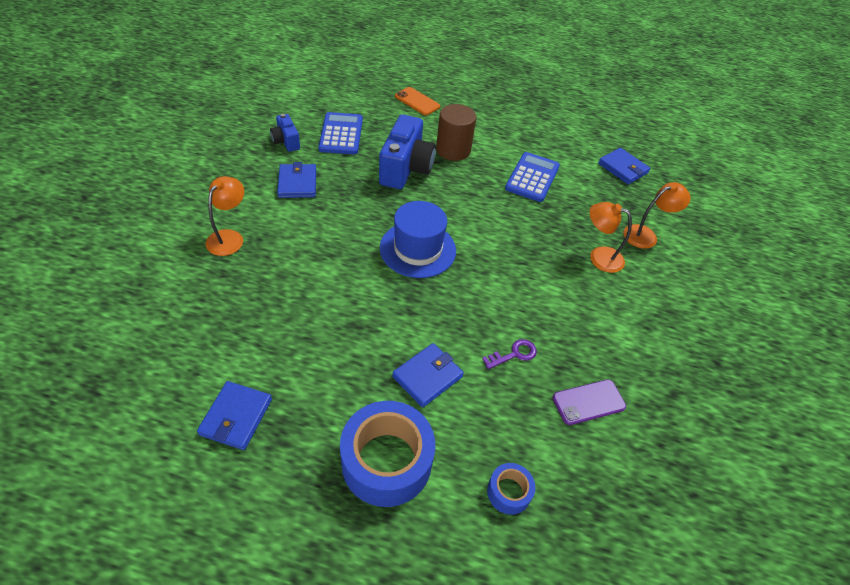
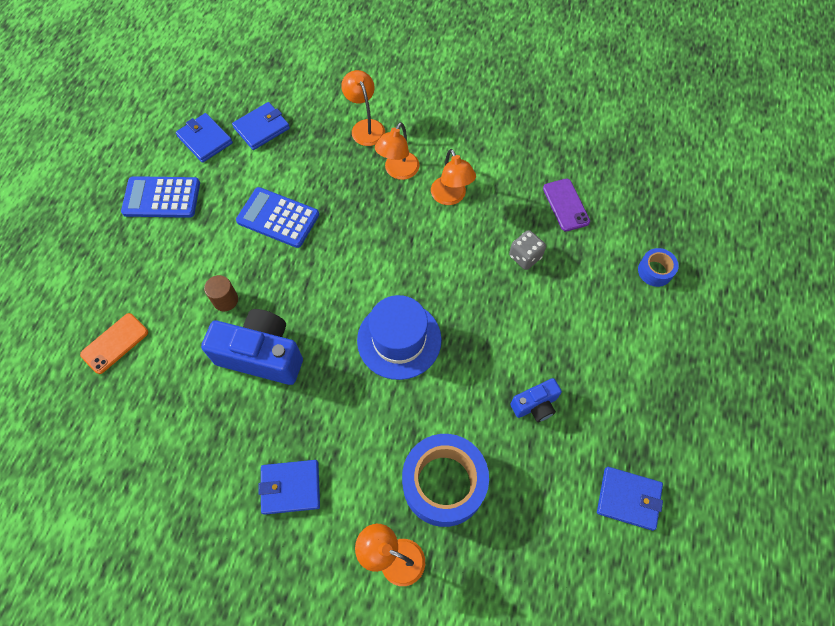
camera: 85 degrees left, 15 degrees up
blue camera [270,114,300,152] -> blue camera moved to [510,378,562,422]
blue calculator [318,112,363,154] -> blue calculator moved to [121,176,200,218]
blue tape [340,401,435,507] -> blue tape moved to [402,434,489,527]
blue wallet [392,343,464,408] -> blue wallet moved to [176,113,233,163]
brown cylinder [436,104,476,161] -> brown cylinder [204,275,238,311], size x0.58
purple key [482,339,537,369] -> grey dice [509,230,546,270]
none -> orange lamp [431,149,476,205]

